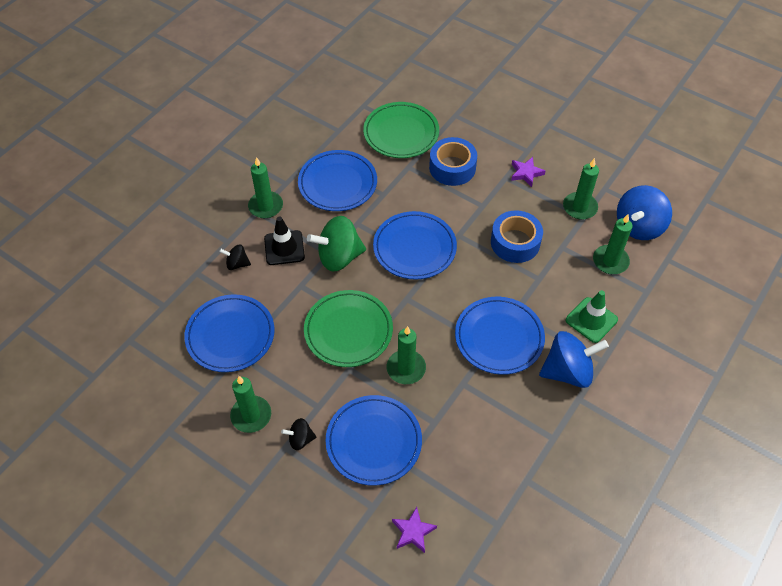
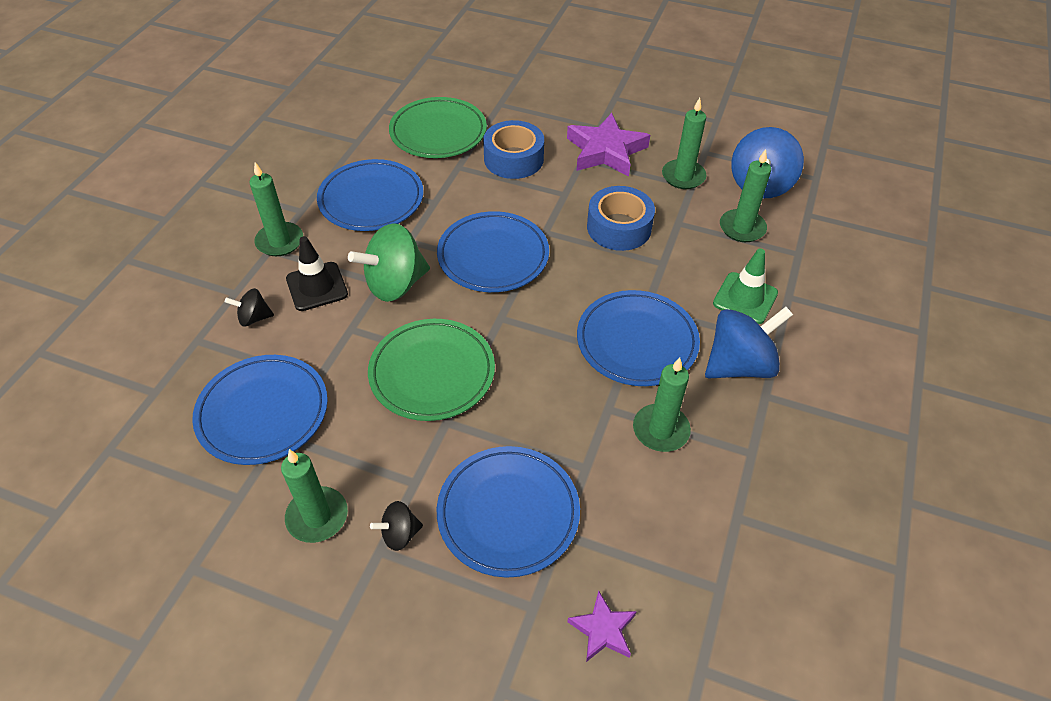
camera: 15 degrees left, 5 degrees down
green candle [387,326,426,384] -> green candle moved to [633,357,691,452]
purple star [511,157,545,187] -> purple star [567,113,650,177], size x1.88

